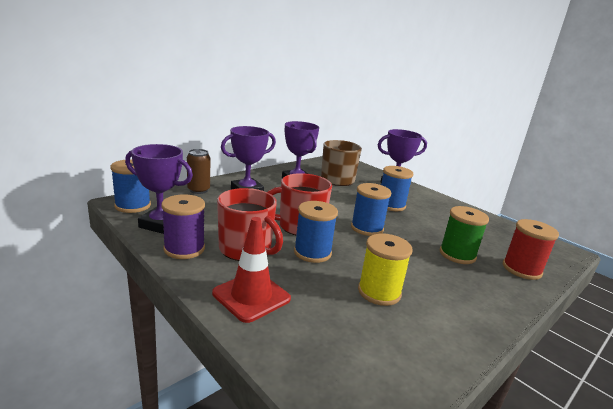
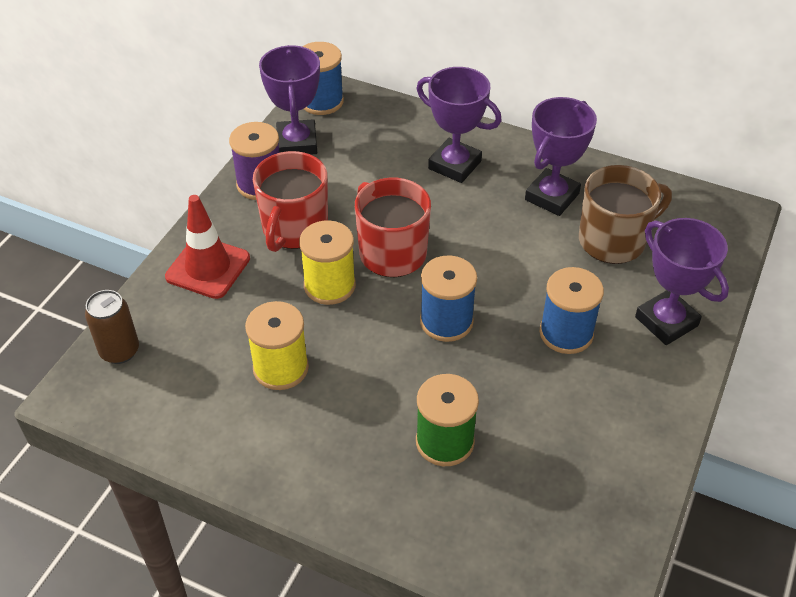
camera: 70 degrees right, 25 degrees up
brown can [187,149,210,194] -> brown can moved to [85,290,139,364]
blue spool [294,201,338,263] -> yellow spool [299,220,356,305]
red spool [503,219,559,280] -> none

